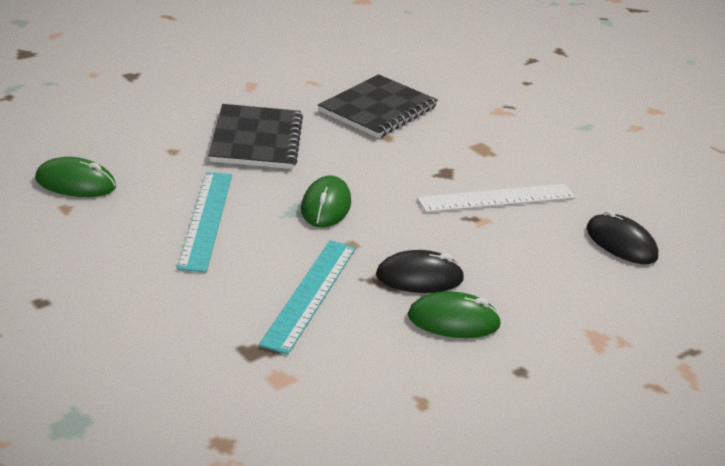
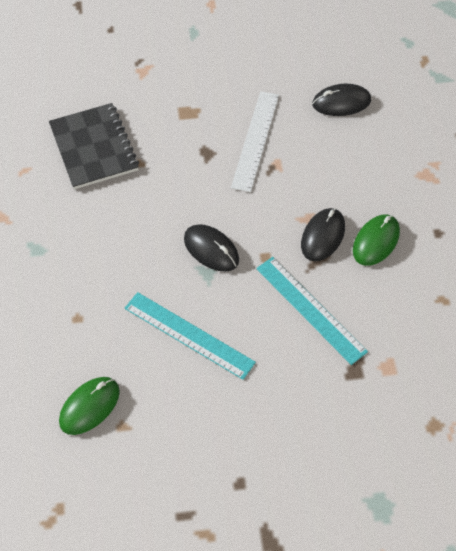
camera: 55 degrees left, 25 degrees up
black notebook [209,104,303,169] -> none
green mouse [301,175,351,228] -> black mouse [184,224,239,272]

